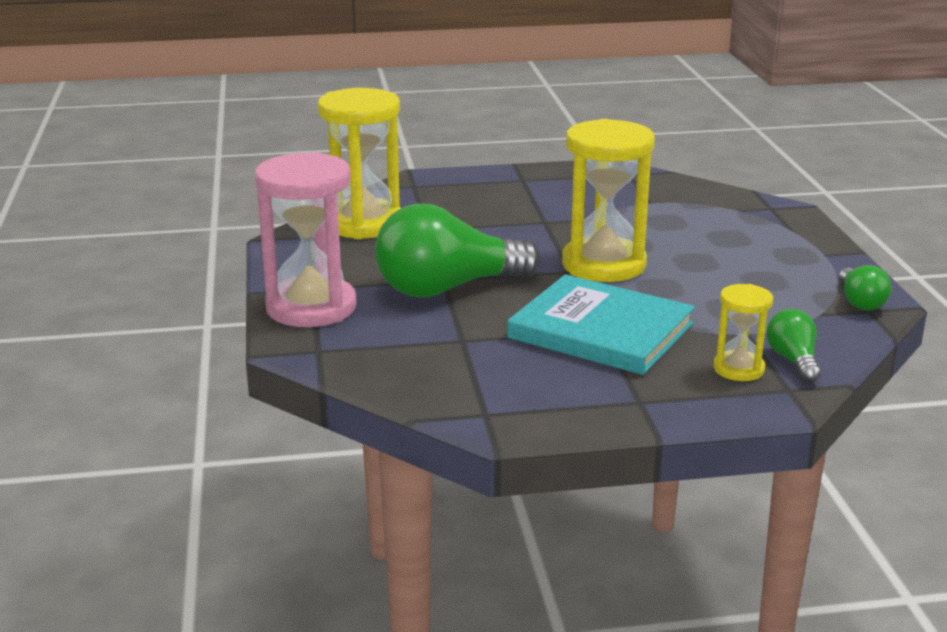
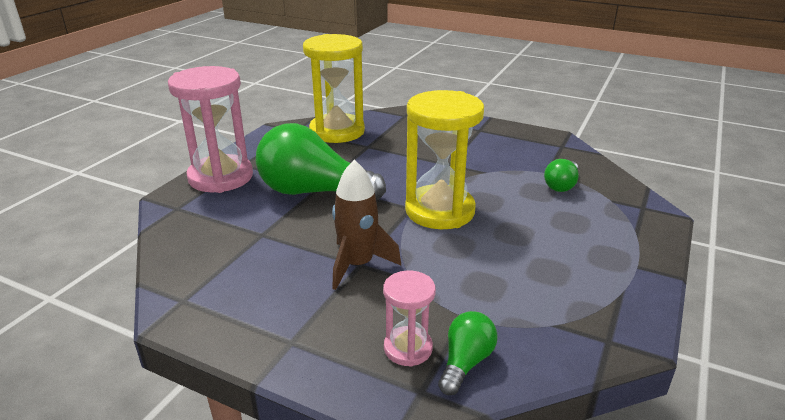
camera: 35 degrees right, 5 degrees up
turquoise book [507,274,695,375] -> brown rocket [332,160,401,290]
yellow hourglass [713,284,773,381] -> pink hourglass [383,271,436,367]
green light bulb [839,265,892,310] -> green light bulb moved to [544,159,579,192]

